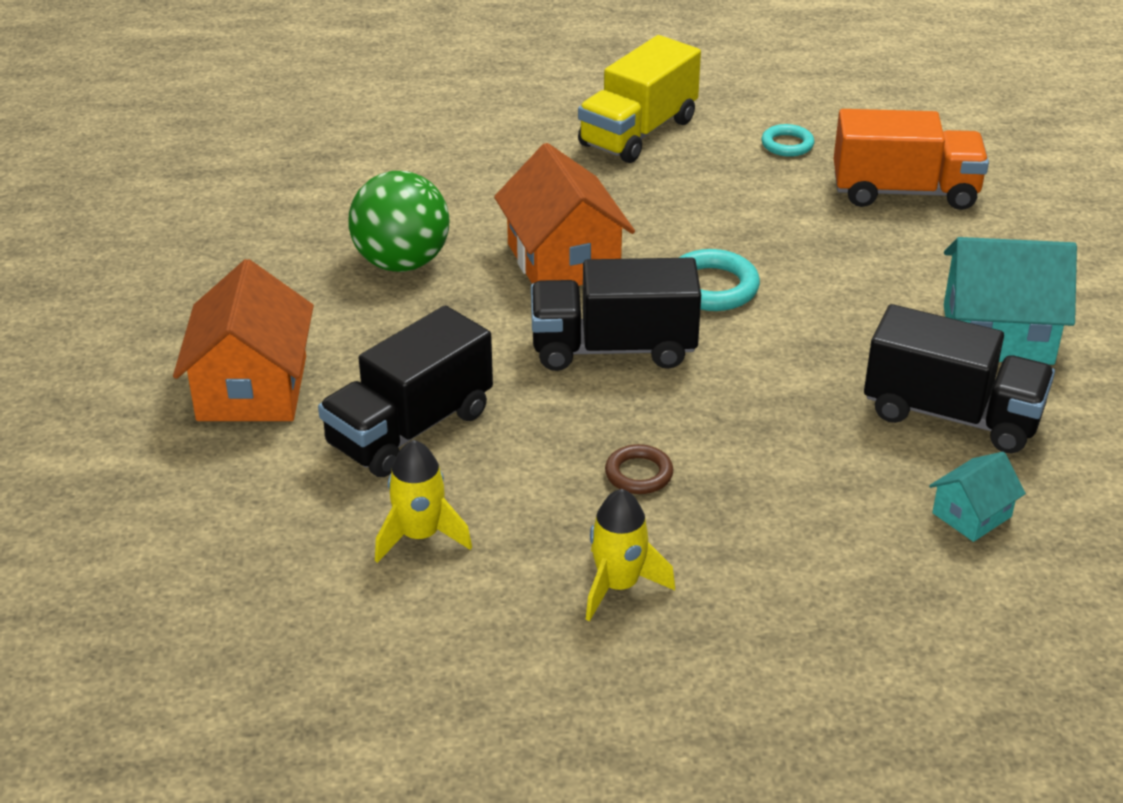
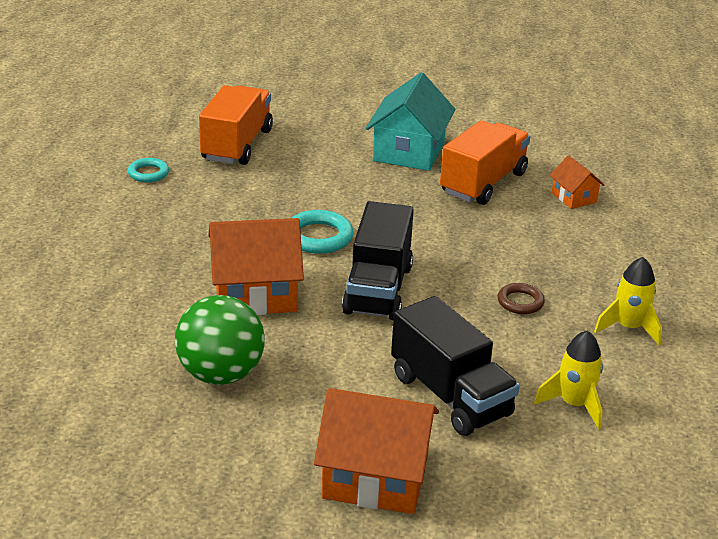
camera: 80 degrees left, 5 degrees down
yellow truck [578,35,701,163] -> none
black truck [864,304,1055,453] -> orange truck [440,120,530,205]
turquoise house [929,452,1026,542] -> orange house [549,155,605,209]

